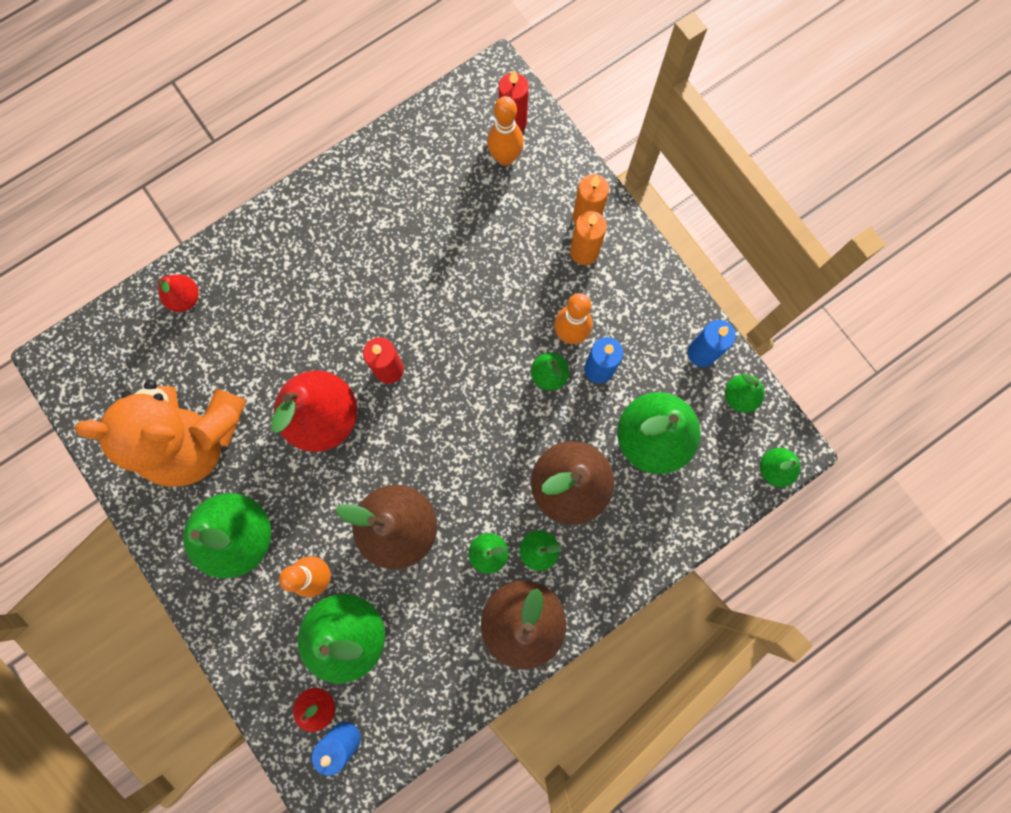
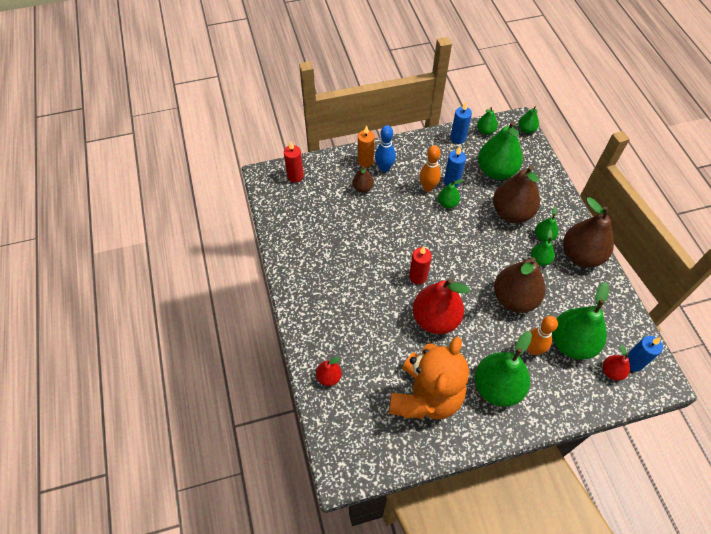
camera: 70 degrees left, 20 degrees down
orange bowling pin [487,96,524,166] -> none
orange candle [570,211,607,265] -> blue bowling pin [375,125,396,172]
none -> brown pear [352,166,374,193]

